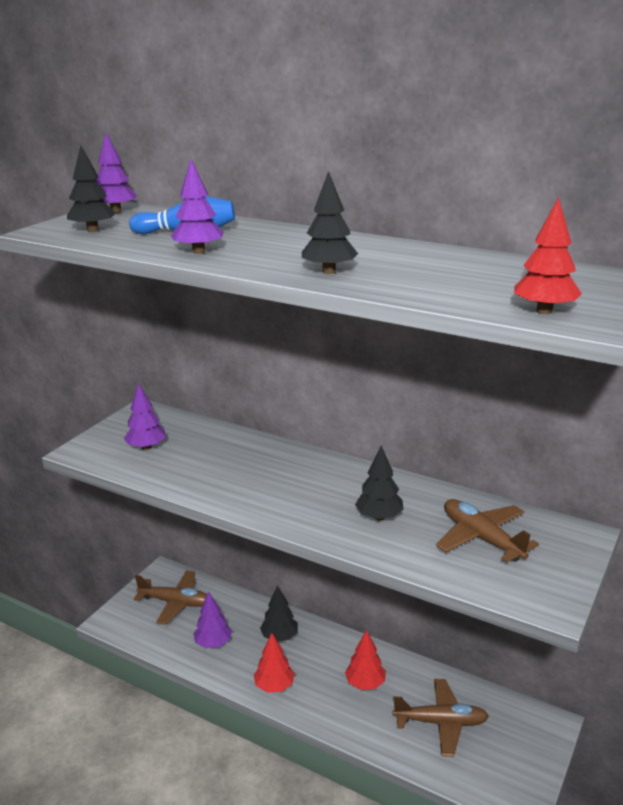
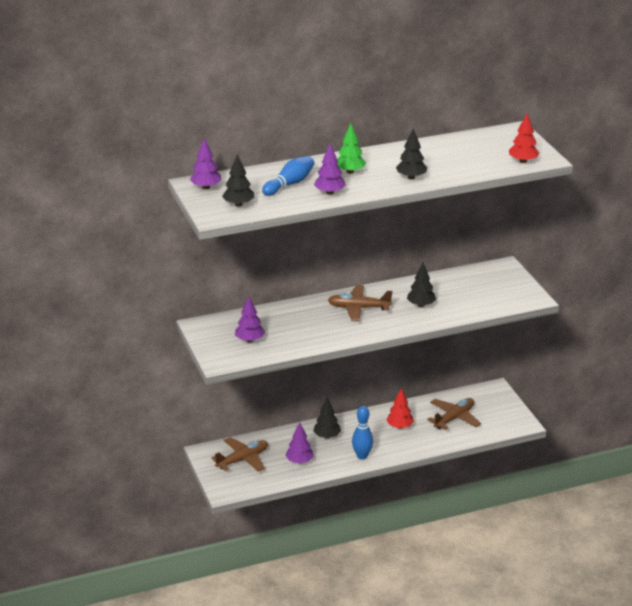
camera: 50 degrees left, 5 degrees up
red tree [254,633,295,693] -> blue bowling pin [352,406,373,460]
brown plane [436,499,539,562] -> brown plane moved to [328,285,392,321]
none -> green tree [337,124,366,174]

